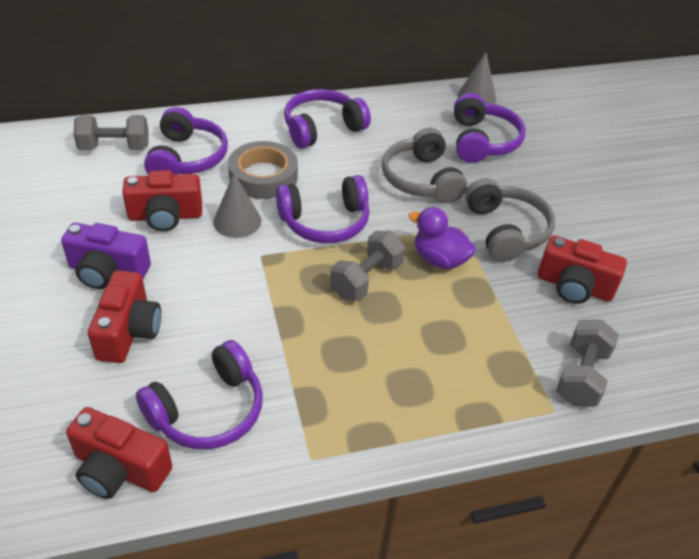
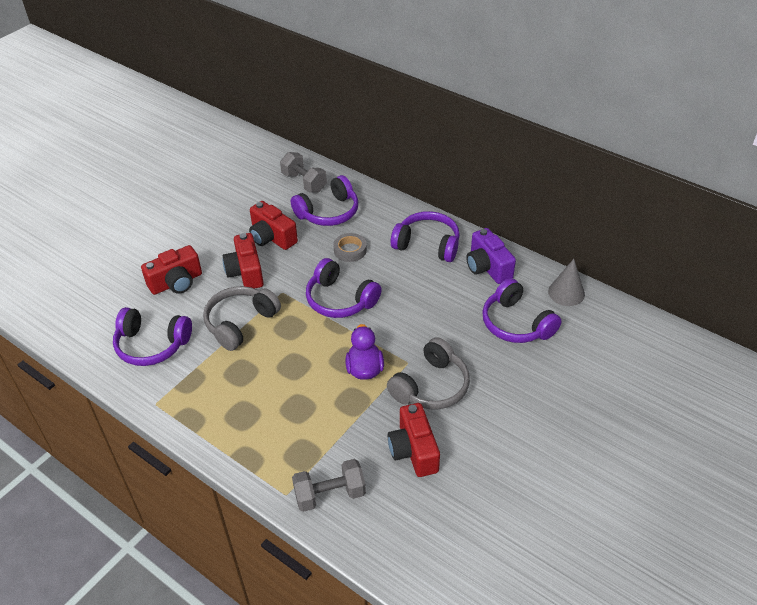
camera: 55 degrees right, 0 degrees up
purple camera [61,223,151,289] -> purple camera moved to [466,228,516,284]
red camera [66,407,172,499] -> red camera moved to [223,233,264,289]
grey cone [213,173,261,238] -> none
grey tape [228,141,298,199] -> grey tape [333,233,367,262], size x0.63
grey dumbbell [330,231,405,301] -> none
grey headphones [382,128,467,203] -> grey headphones moved to [203,286,281,351]
purple headphones [454,93,526,163] -> purple headphones turned 90 degrees clockwise [482,278,562,343]

